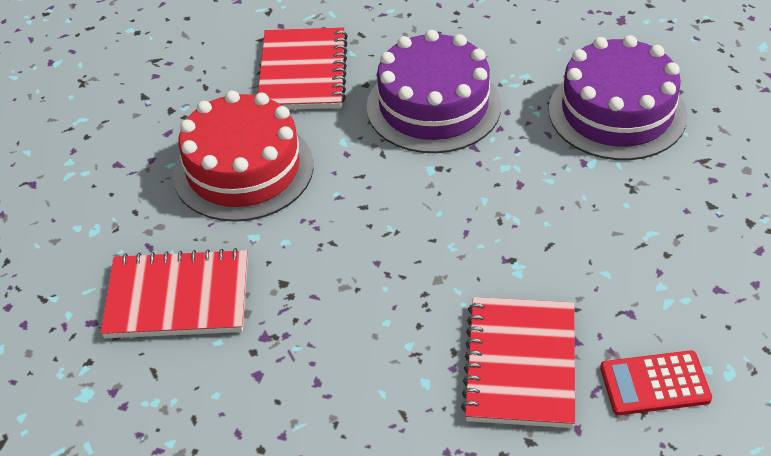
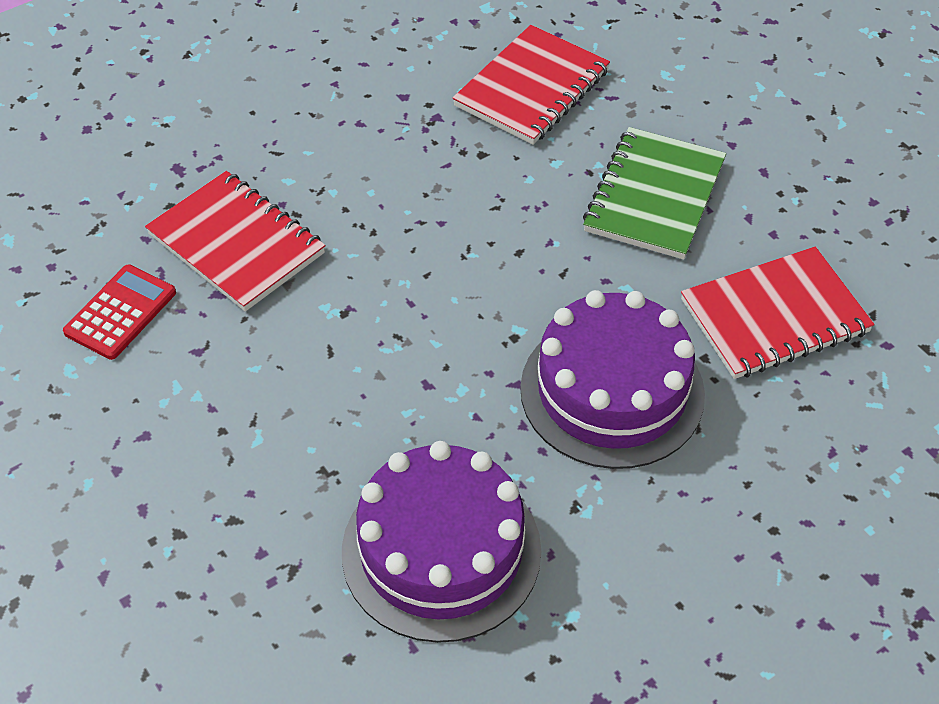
camera: 125 degrees right, 5 degrees up
red cake [173,91,314,222] -> green notebook [583,127,726,259]
red notebook [258,27,348,110] -> red notebook turned 60 degrees counterclockwise [681,247,874,379]

